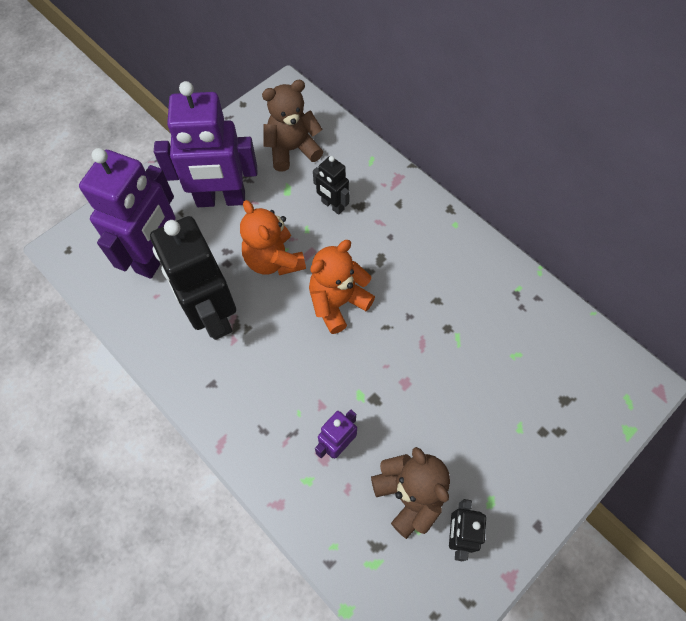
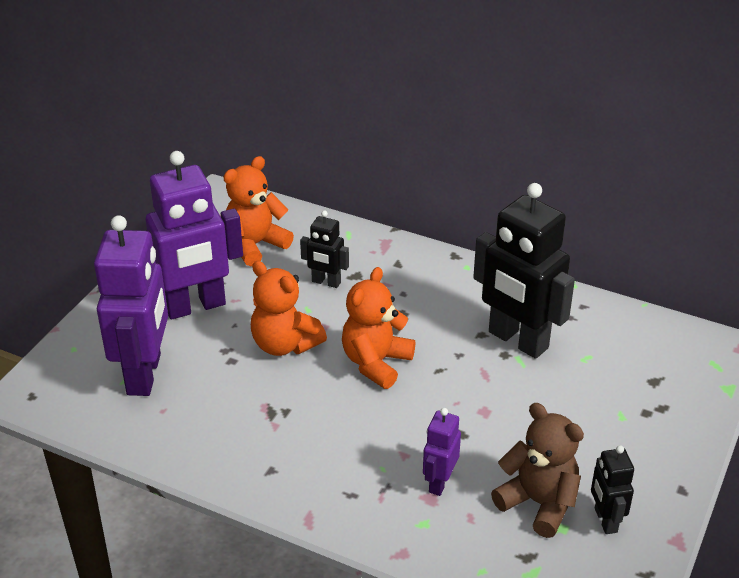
camera: 20 degrees left, 25 degrees down
black robot [150,216,236,340] -> black robot moved to [473,183,575,359]
brown teddy bear [262,80,323,172] -> orange teddy bear [224,156,294,266]

